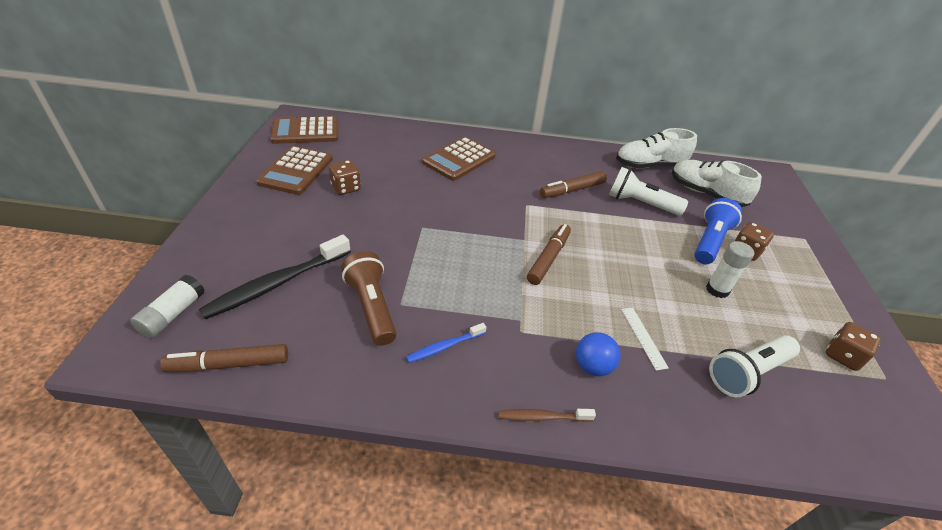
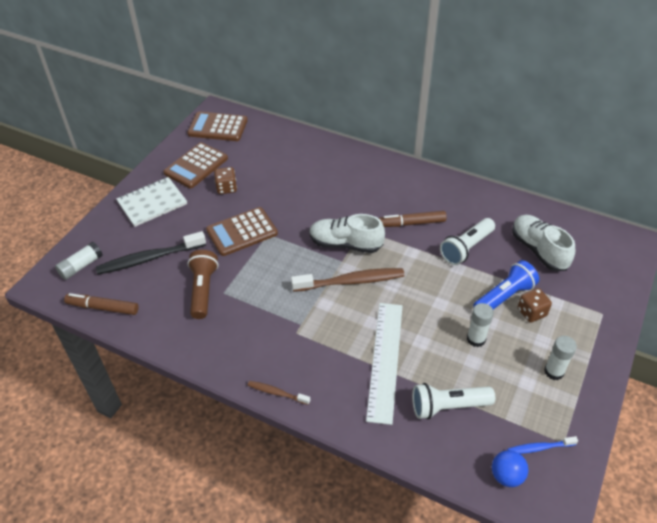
camera: 25 degrees right, 5 degrees up
blue toothbrush [406,323,486,363] -> blue toothbrush moved to [507,436,578,454]
brown calculator [422,137,496,181] -> brown calculator moved to [206,207,278,256]
brown marker [527,224,571,285] -> brown toothbrush [291,268,404,292]
blue ball [576,332,620,376] -> blue ball moved to [492,450,529,487]
white flashlight [609,167,688,216] -> white flashlight turned 90 degrees counterclockwise [440,218,495,265]
white shoe [616,128,697,169] -> white shoe moved to [309,214,385,253]
white ruler [621,307,669,371] -> white ruler [366,303,403,425], size x2.34
brown dice [826,322,881,371] -> none
none -> white notebook [116,177,187,227]
none -> white glue stick [544,336,577,380]

